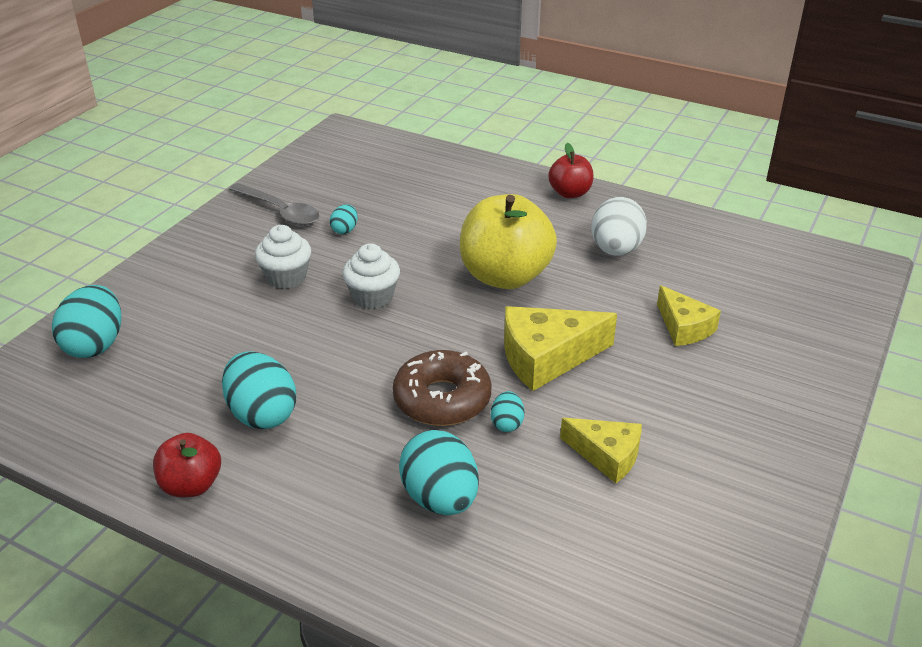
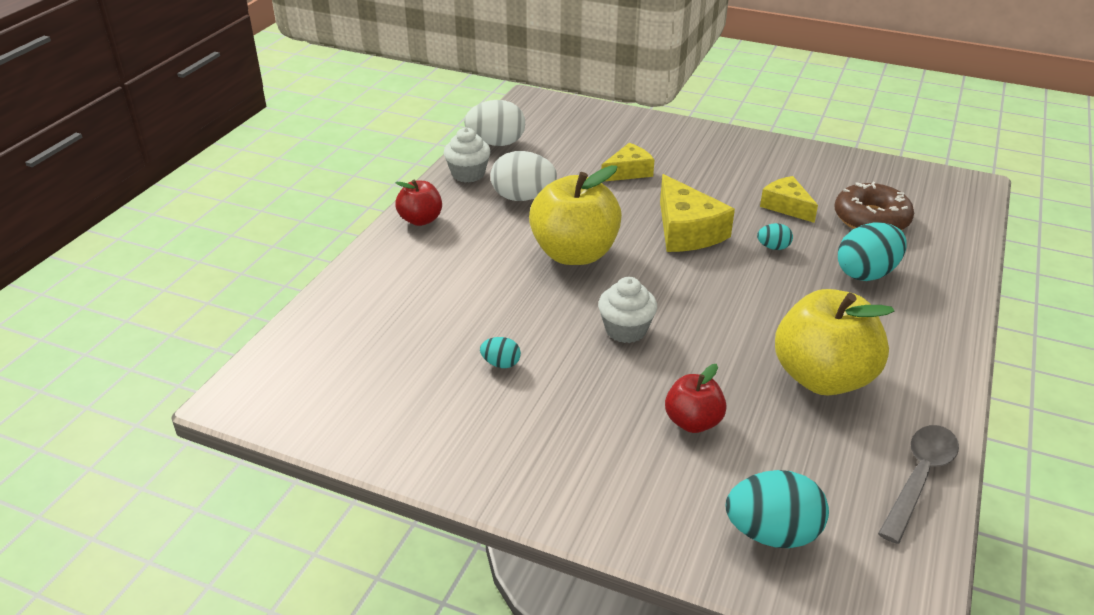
camera: 95 degrees left, 0 degrees up
red apple [153,433,221,497] -> red apple moved to [665,364,727,433]
turquoise egg [222,351,296,429] -> yellow apple [775,289,894,395]
grey spoon [229,183,320,225] -> grey spoon moved to [878,425,959,544]
white cupcake [255,225,311,289] -> white cupcake moved to [444,127,491,183]
brown donut [392,350,492,426] -> brown donut moved to [834,182,914,230]
yellow cheese [560,418,642,483] -> yellow cheese turned 60 degrees counterclockwise [760,176,818,223]
none -> white egg [464,100,525,146]

